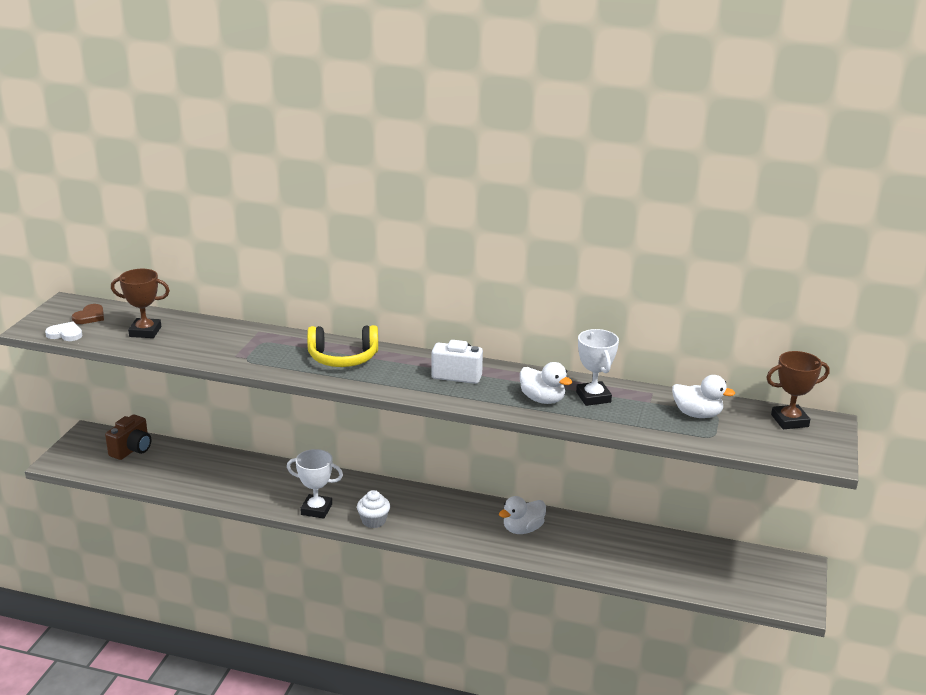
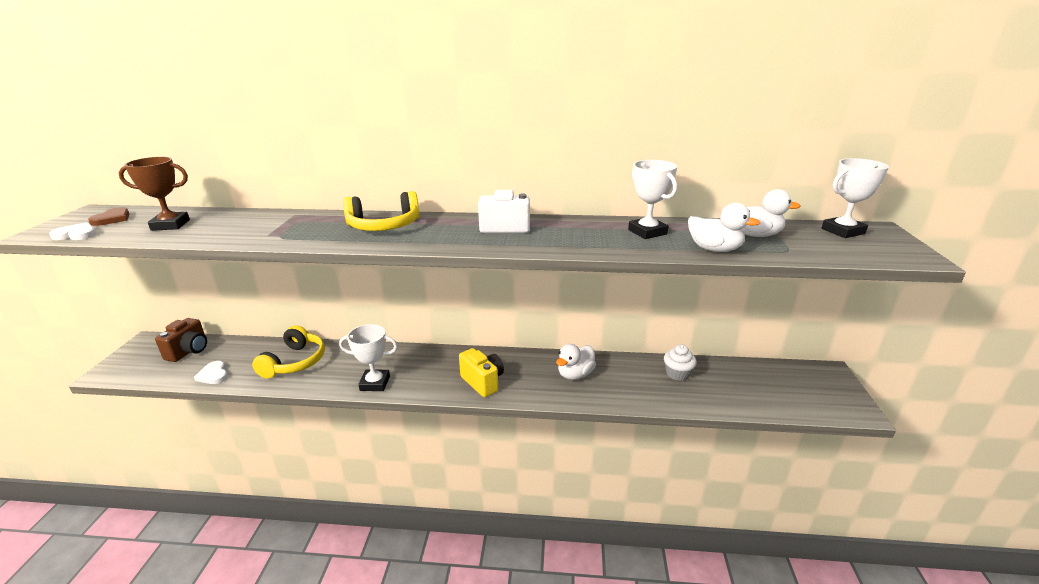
camera: 10 degrees left, 0 degrees up
white cupcake [357,490,390,528] -> white cupcake moved to [664,344,697,381]
white duck [520,362,572,404] -> white duck moved to [688,203,760,252]
brown trophy [766,351,830,429] -> white trophy [822,158,889,238]
none -> white heart [194,361,228,384]
none -> yellow headphones [252,325,325,378]
none -> yellow camera [459,348,504,397]

